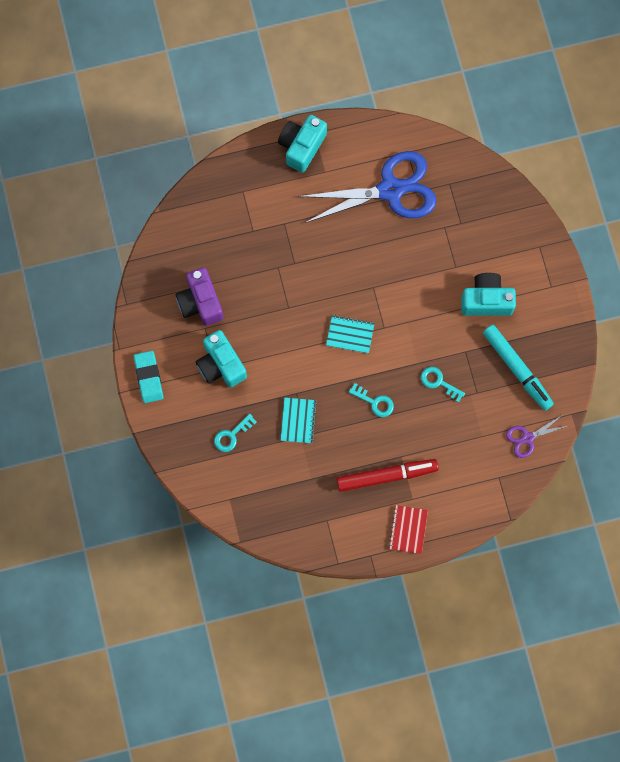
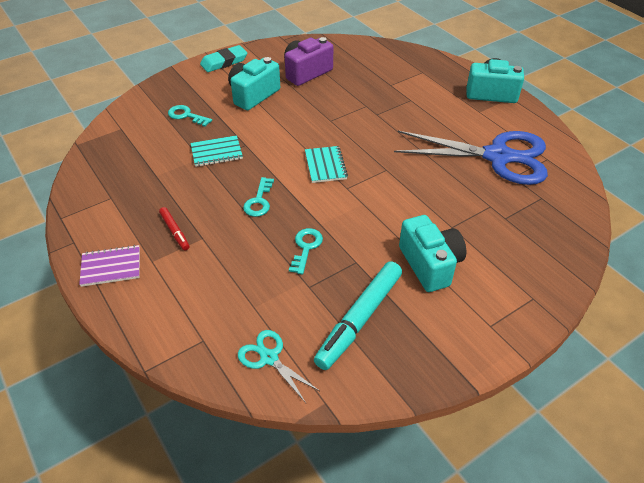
camera: 70 degrees right, 30 degrees down
blue scissors [298,151,437,223] -> blue scissors turned 45 degrees counterclockwise [394,131,548,185]
red marker [336,459,439,492] -> red marker [159,207,190,250], size x0.49
red notebook [389,505,428,554] -> purple notebook [79,245,140,287]
purple scissors [506,416,567,458] -> turquoise scissors [238,330,320,403]

